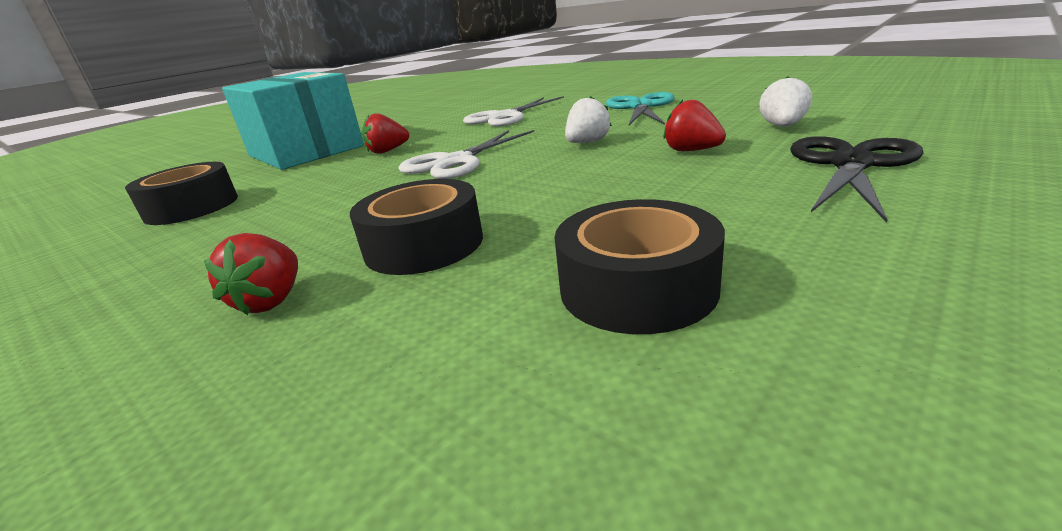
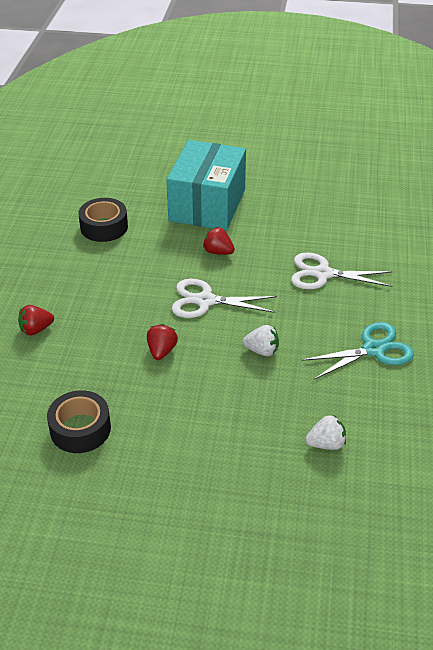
camera: 55 degrees right, 15 degrees up
black tape [350,179,483,275] -> none
red strawberry [663,100,726,151] -> red strawberry moved to [147,324,178,360]
black scissors [790,136,924,223] -> none

